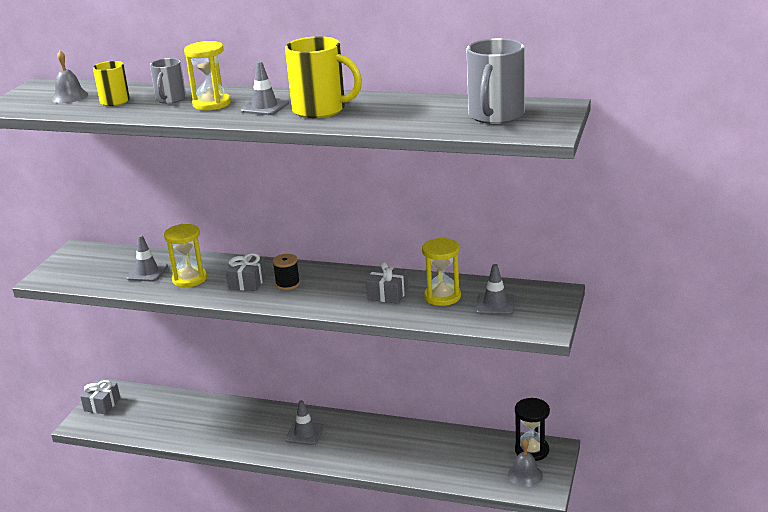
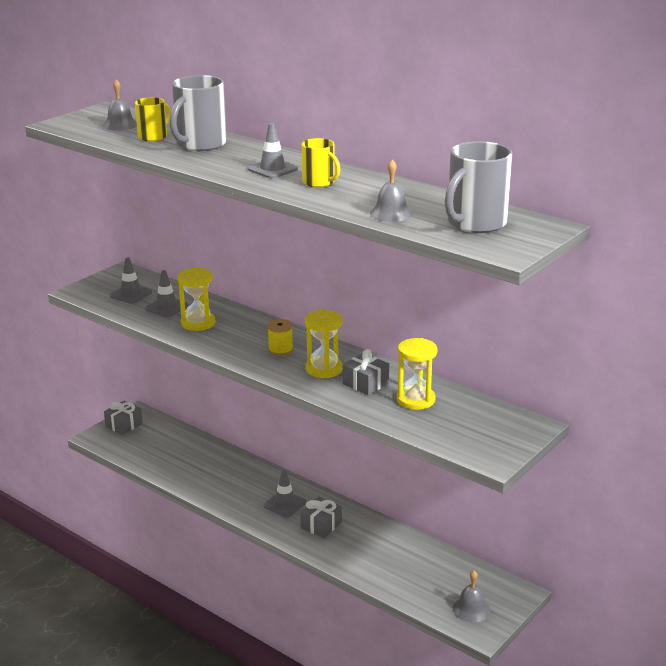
camera: 20 degrees right, 0 degrees up
grey mug [150,58,186,104] -> grey mug [169,75,227,151], size x1.69
yellow hourglass [184,41,231,110] -> yellow hourglass moved to [305,310,343,378]
grey gift [226,253,267,291] -> grey gift moved to [300,496,342,538]
black spool [272,254,300,290] -> yellow spool [267,319,293,356]
yellow mug [285,36,362,118] -> yellow mug [302,138,340,188], size x0.59
grey traffic cone [476,264,515,315] -> grey traffic cone moved to [110,257,152,304]
black hourglass [515,398,550,461] -> none
none -> grey bell [370,159,413,222]

